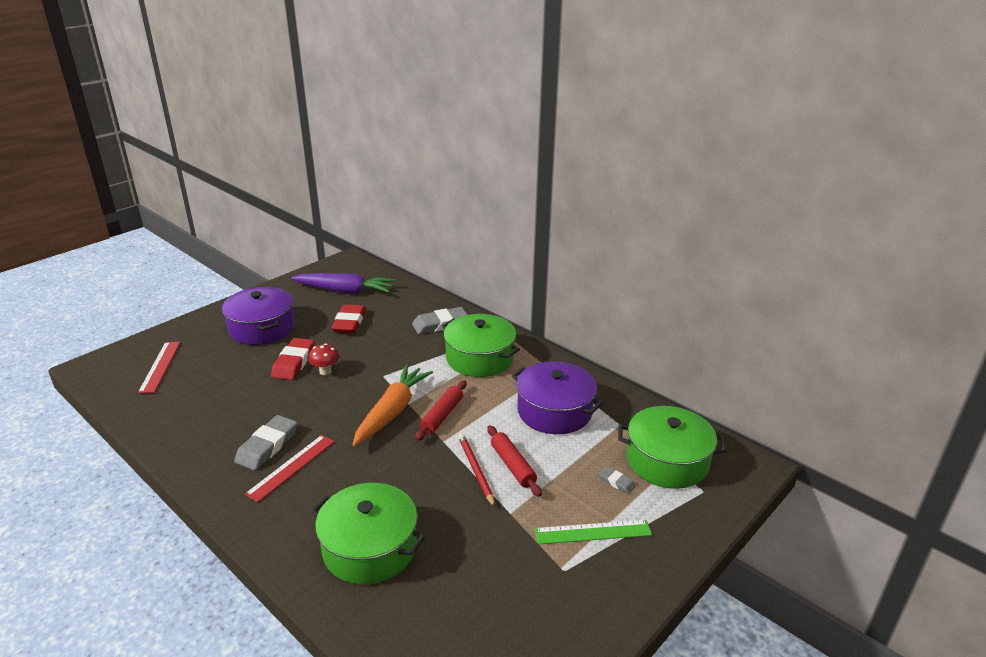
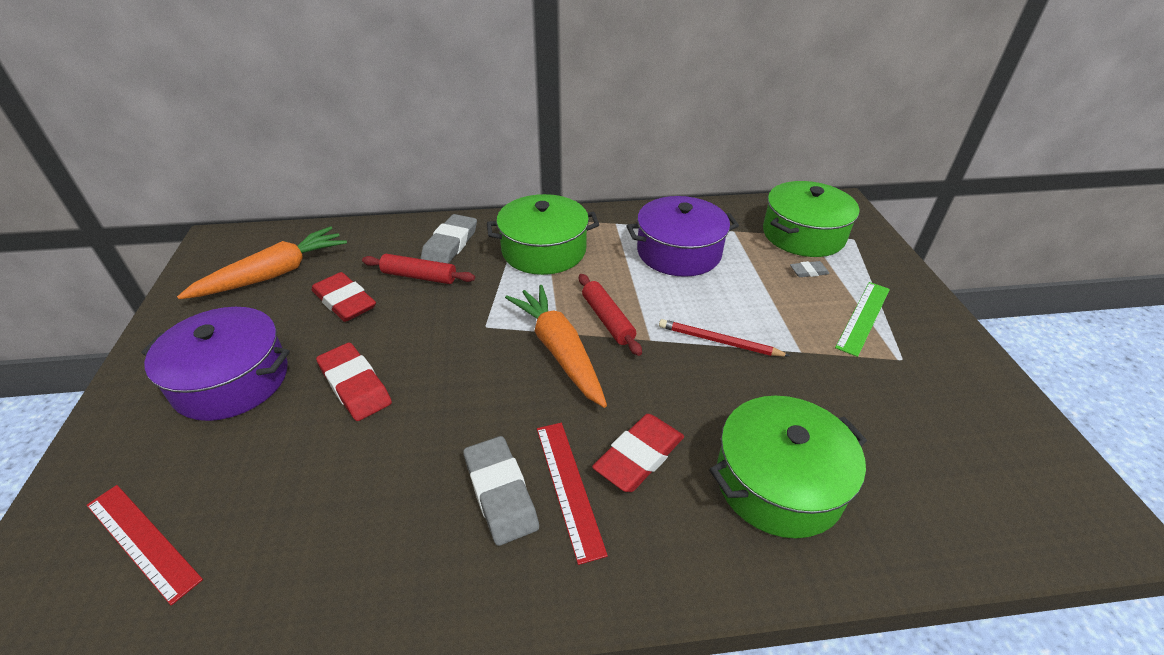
camera: 50 degrees left, 10 degrees up
purple carrot [291,273,395,294] -> orange carrot [177,226,347,299]
red mushroom [308,344,339,375] -> none
red rolling pin [487,425,542,497] -> red rolling pin moved to [362,254,475,284]
none -> red eraser [592,414,684,492]

